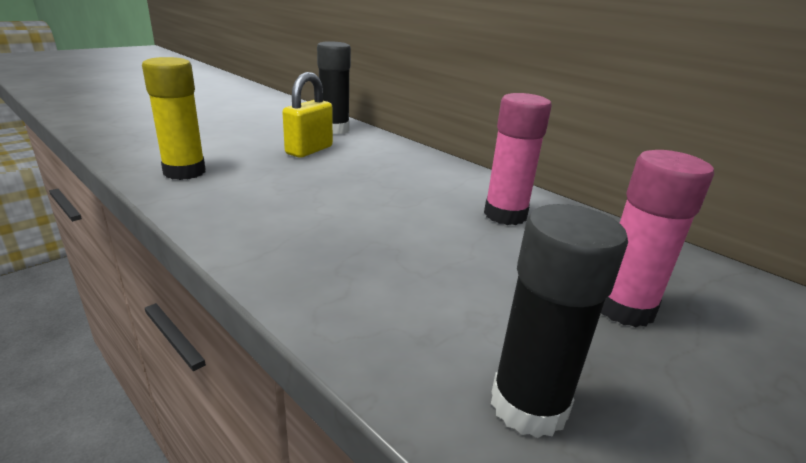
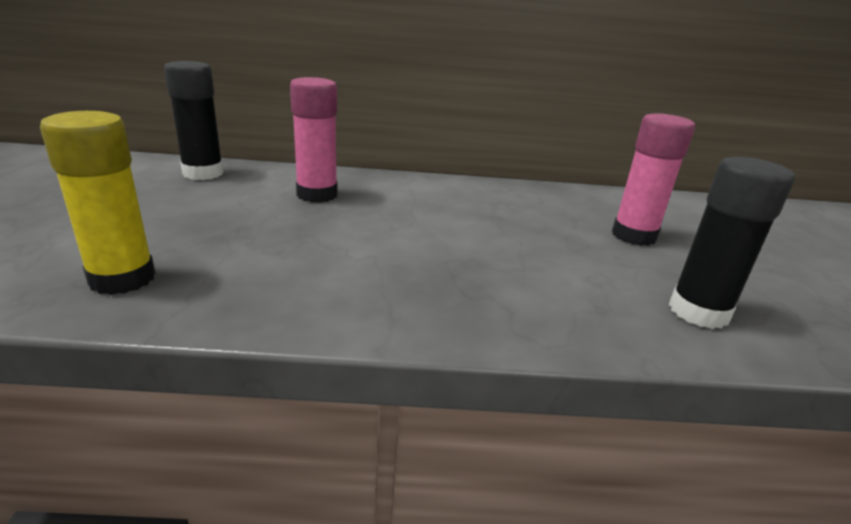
camera: 45 degrees left, 0 degrees up
yellow padlock [282,72,333,158] -> none
pink glue stick [484,93,552,225] -> pink glue stick moved to [290,77,338,203]

